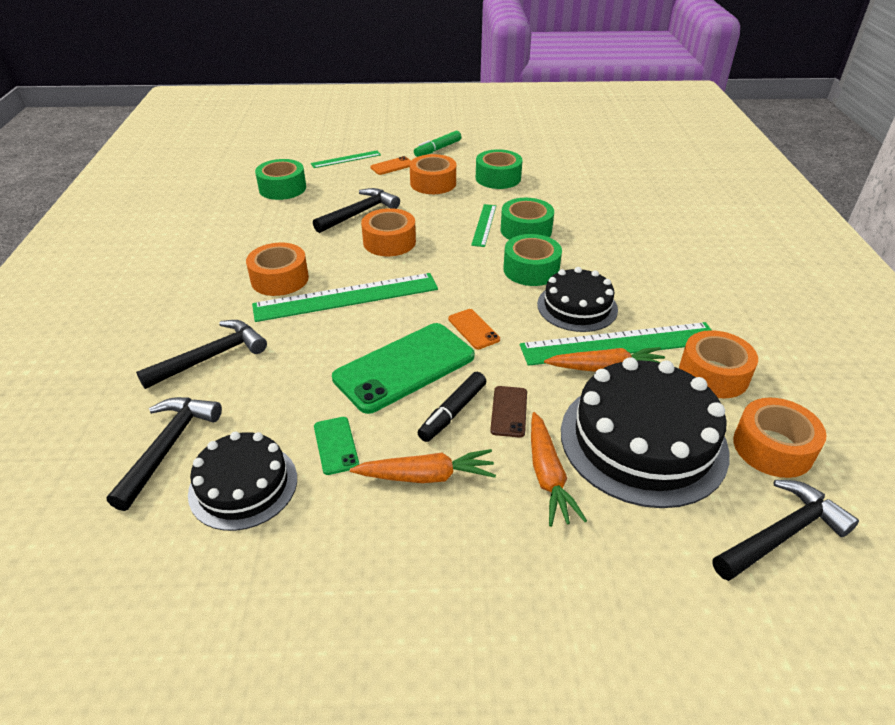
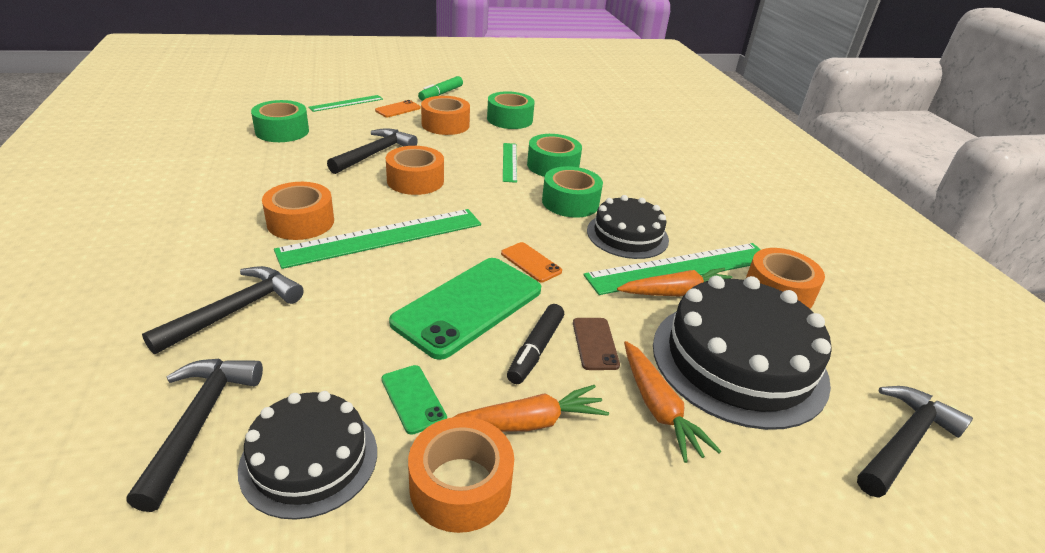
camera: 15 degrees left, 5 degrees down
orange tape [733,398,827,478] -> orange tape moved to [408,417,514,533]

